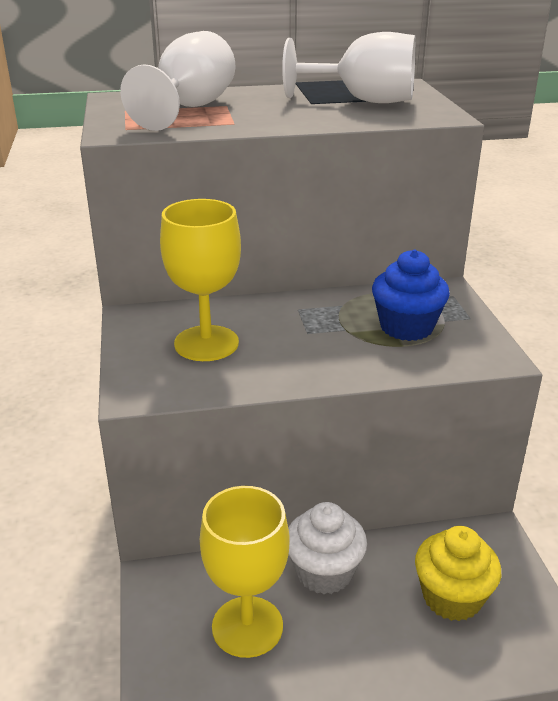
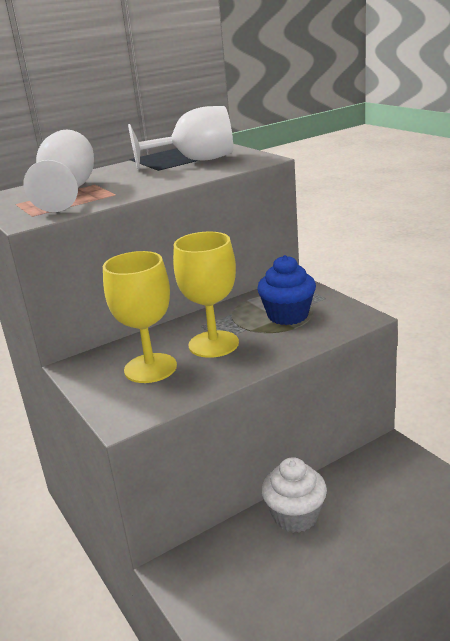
camera: 20 degrees left, 5 degrees down
yellow goblet [200,486,290,658] -> yellow goblet moved to [173,232,239,358]
yellow cupcake [415,526,501,621] -> none

